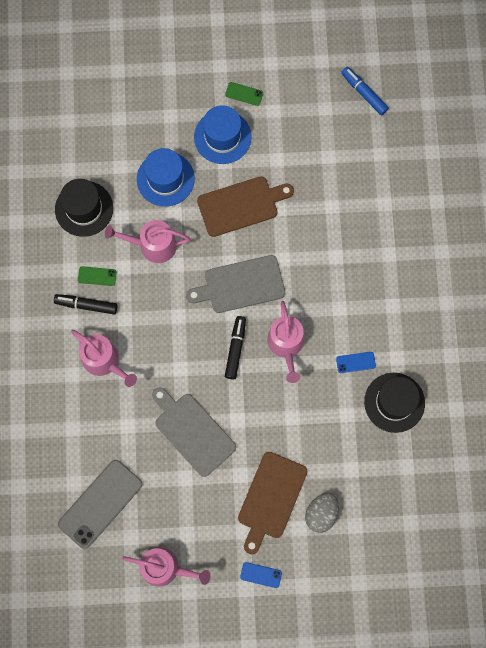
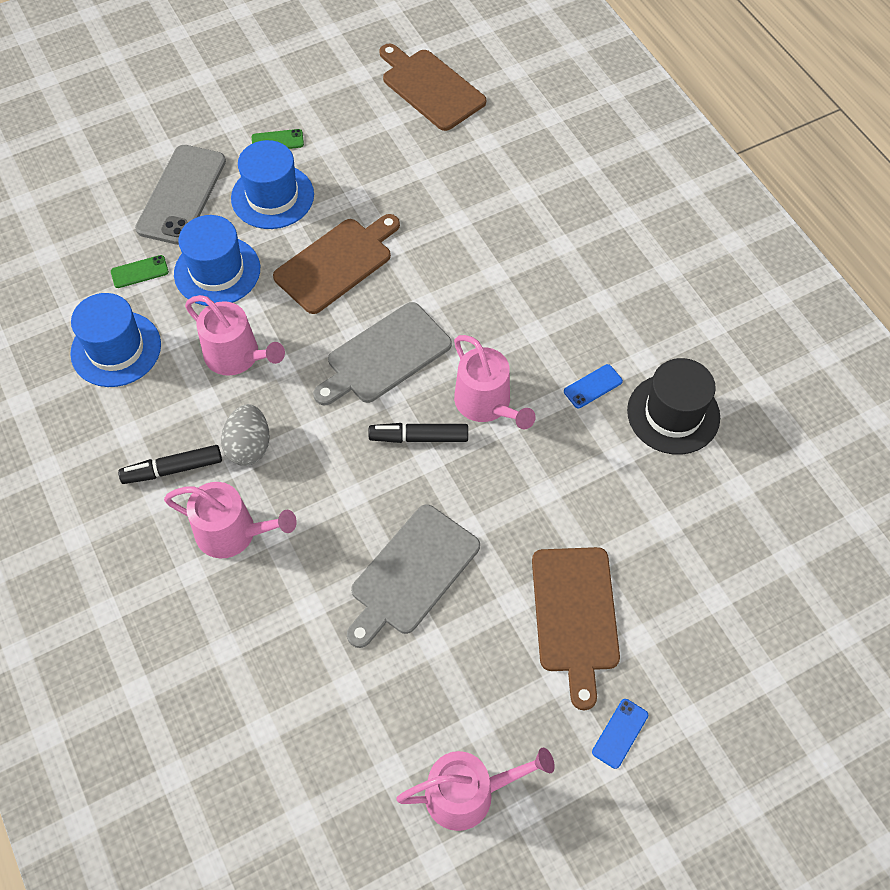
camera: 25 degrees left, 15 degrees down
black hat [55,179,113,237] -> blue hat [70,293,161,387]
grey phone [58,460,142,549] -> grey phone moved to [135,145,226,245]
green phone [78,266,117,286] -> green phone moved to [111,255,169,288]
pink watering can [105,220,190,263] -> pink watering can turned 120 degrees counterclockwise [185,295,285,376]
grey cutting board [152,387,236,477] -> grey cutting board turned 75 degrees counterclockwise [347,504,480,648]
black marker [225,316,246,380] -> black marker turned 75 degrees counterclockwise [368,423,468,443]
blue phone [240,562,282,588] -> blue phone turned 45 degrees counterclockwise [592,699,648,769]
grey egg [305,493,339,533] -> grey egg moved to [221,404,270,466]
blue marker [341,67,389,115] -> brown cutting board [379,44,486,131]

